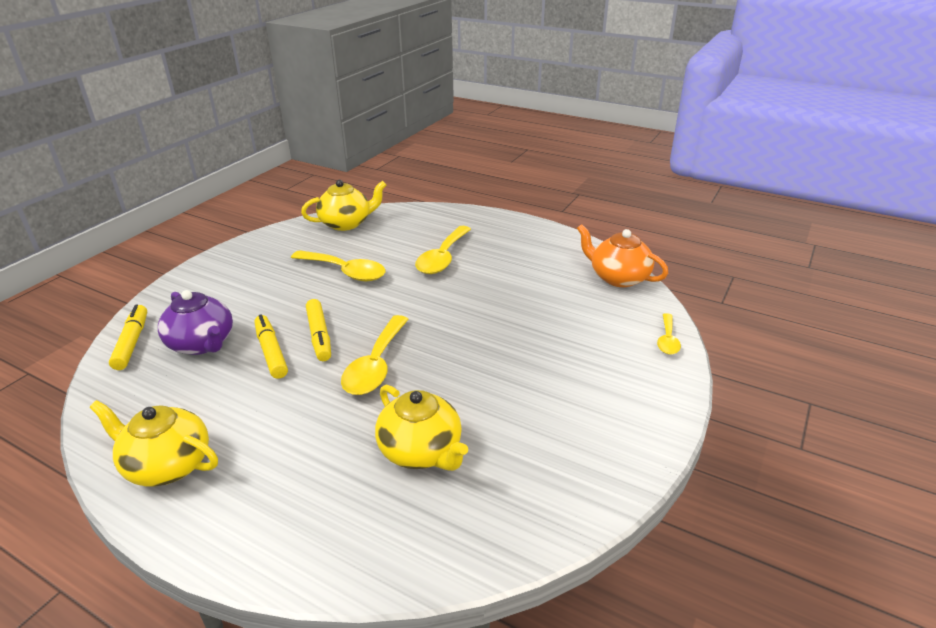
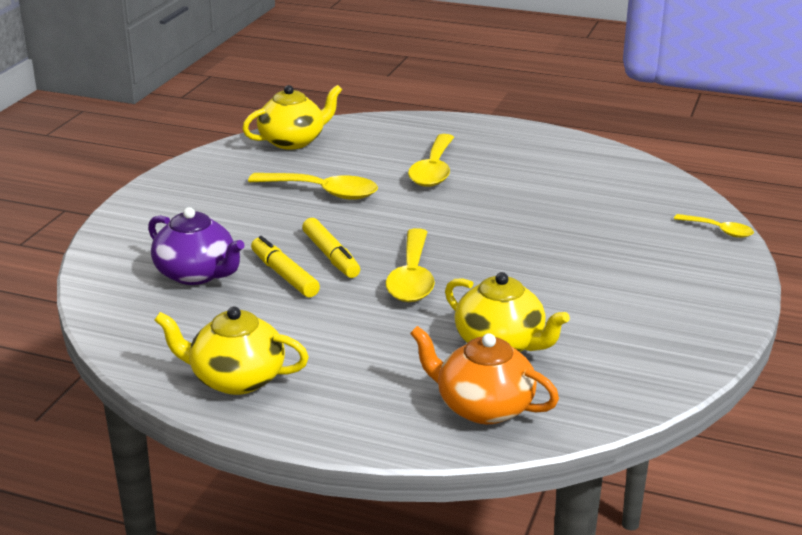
camera: 10 degrees left, 5 degrees down
yellow marker [109,304,147,370] -> none
orange teapot [577,224,668,287] -> orange teapot moved to [410,326,559,424]
yellow spoon [657,313,681,355] -> yellow spoon turned 60 degrees counterclockwise [674,214,754,238]

